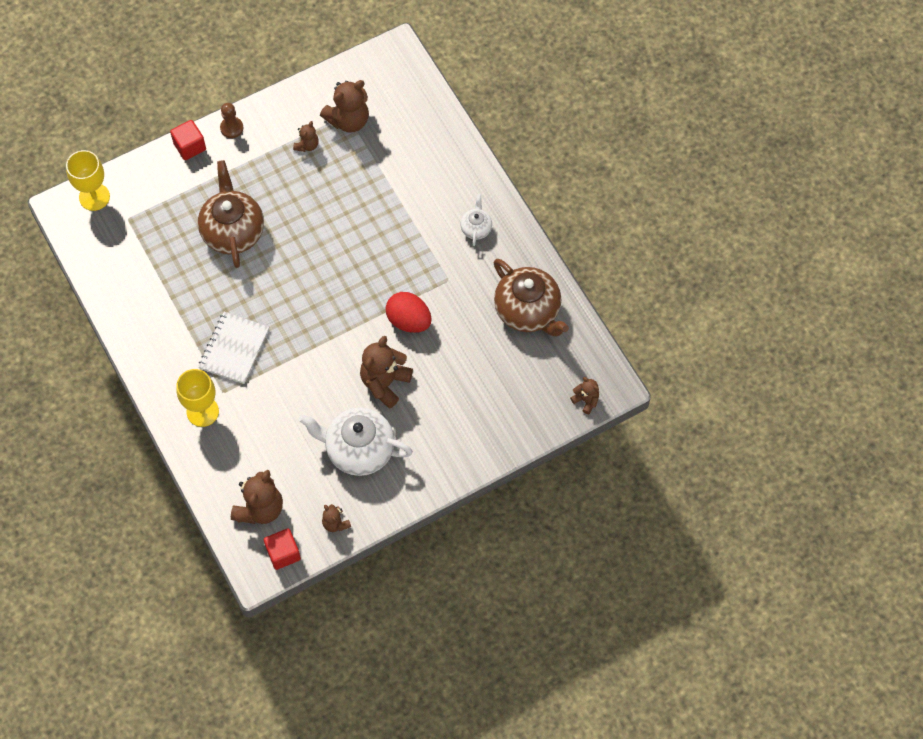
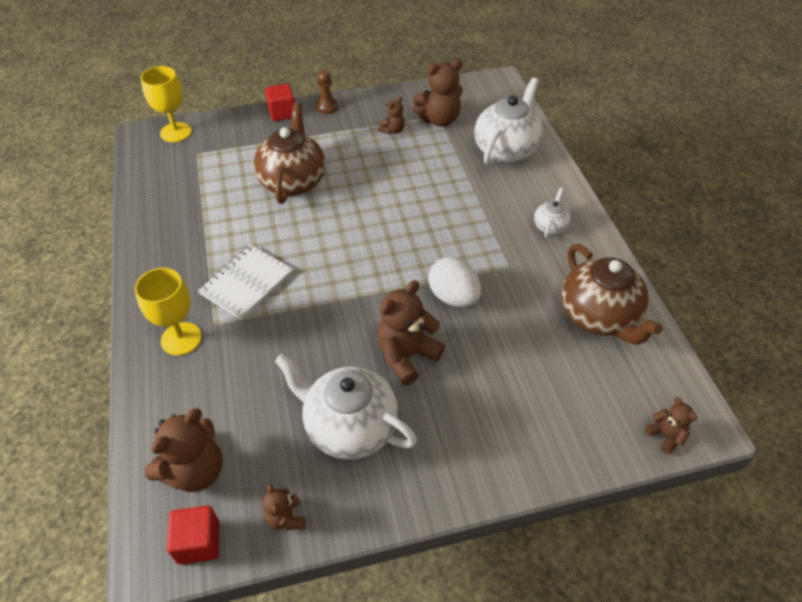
camera: 15 degrees right, 15 degrees down
red egg [385,292,432,333] -> white egg [428,257,481,307]
none -> white teapot [474,78,543,165]

